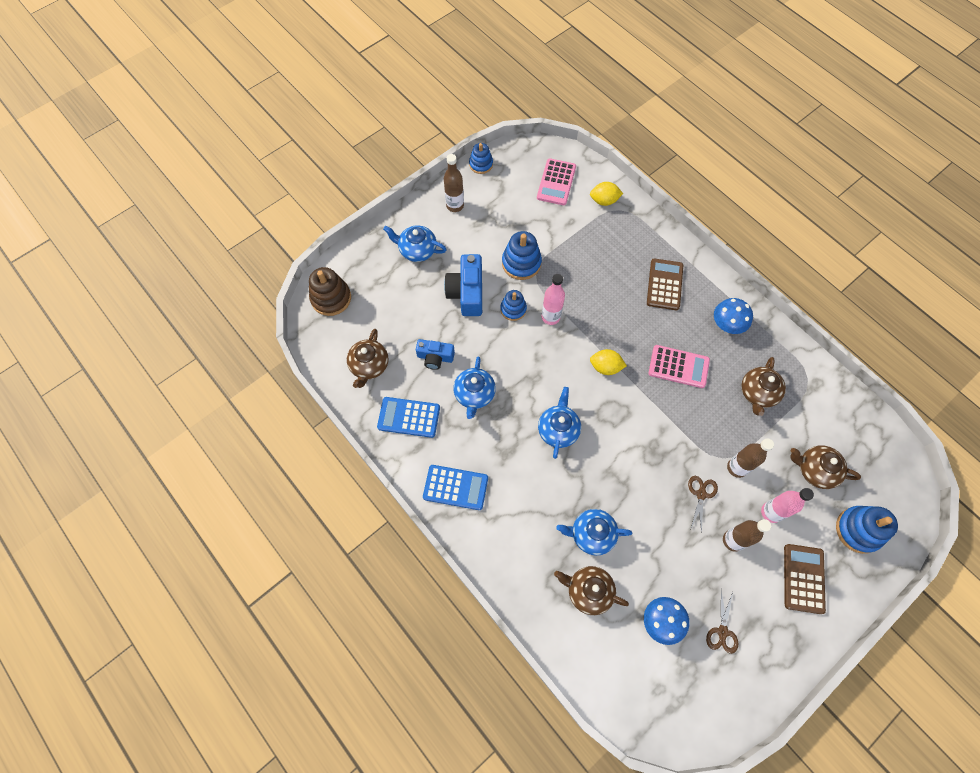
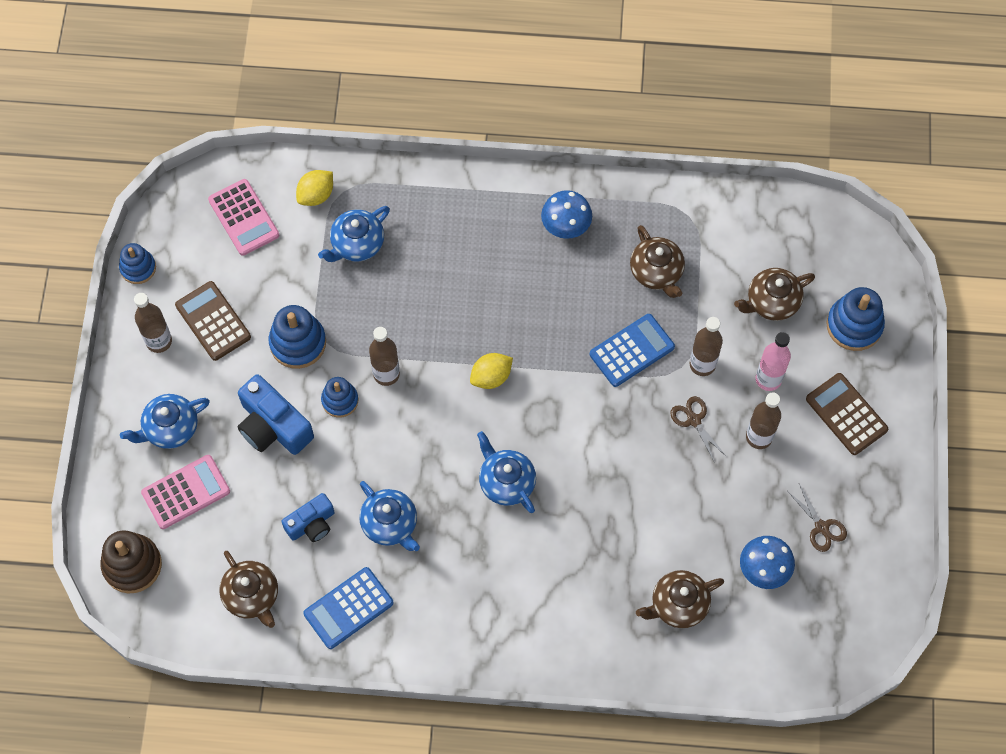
camera: 45 degrees left, 0 degrees up
blue calculator [423,465,488,510] -> blue calculator moved to [590,314,675,387]
pink bottle [542,274,565,325] -> brown bottle [369,327,400,386]
blue teapot [556,509,632,555] -> blue teapot moved to [318,206,390,262]
brown calculator [647,258,683,310] -> brown calculator moved to [175,281,251,361]
pink calculator [649,345,710,388] -> pink calculator moved to [141,455,230,529]

